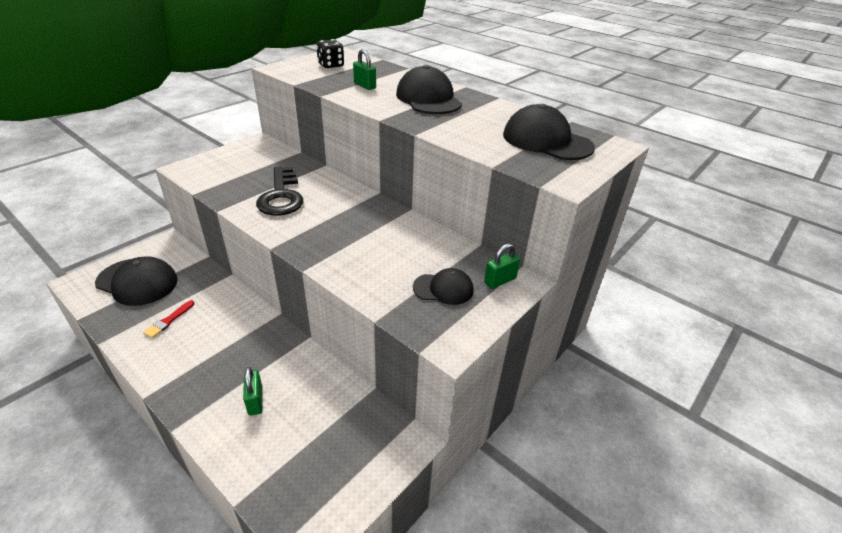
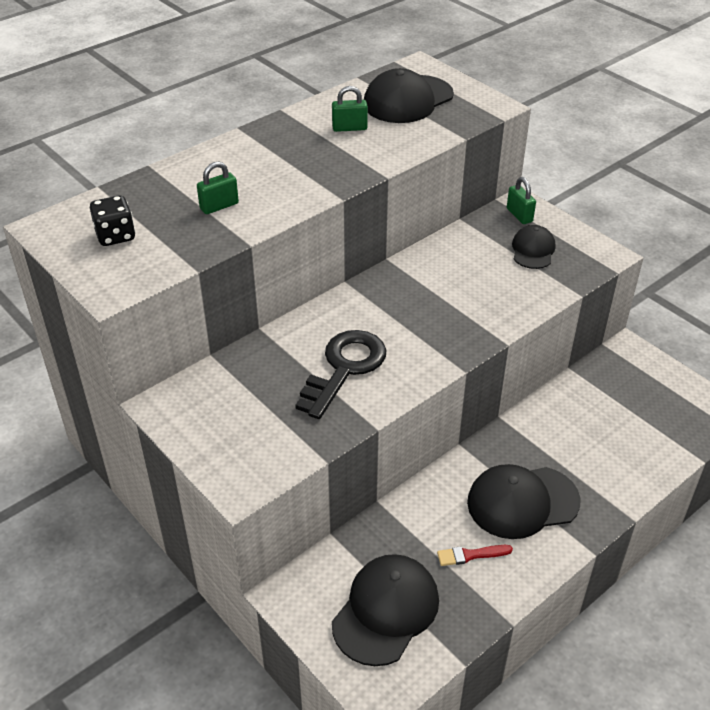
camera: 80 degrees left, 5 degrees up
red brush [143,300,194,338] -> red brush turned 135 degrees clockwise [437,545,513,566]
green padlock [243,367,263,416] -> green padlock moved to [332,86,368,132]
black key [256,166,303,215] -> black key turned 60 degrees counterclockwise [295,330,386,419]
black cap [396,65,462,114] -> black cap moved to [467,464,581,539]

